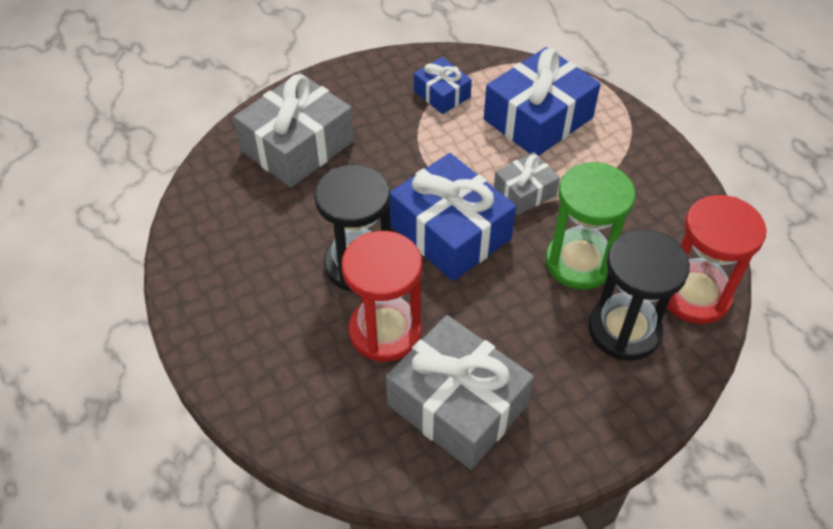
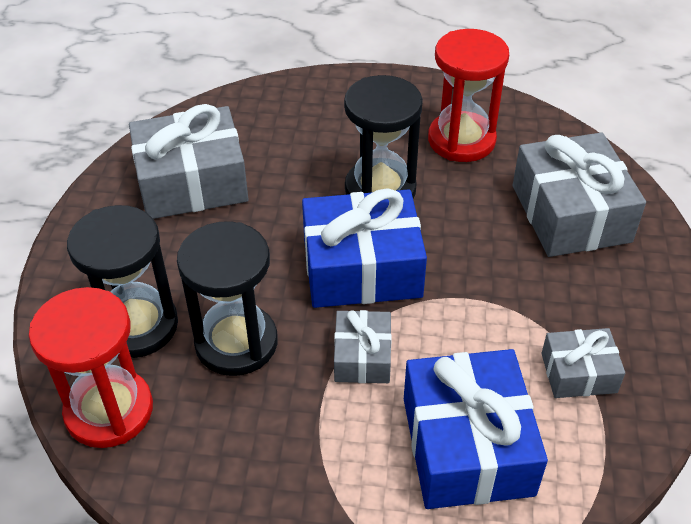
camera: 125 degrees right, 5 degrees down
red hourglass [341,231,422,362] -> red hourglass moved to [428,29,509,162]
blue gift [414,57,472,114] -> grey gift [541,328,625,398]
green hourglass [545,162,635,290] -> black hourglass [177,221,278,376]

